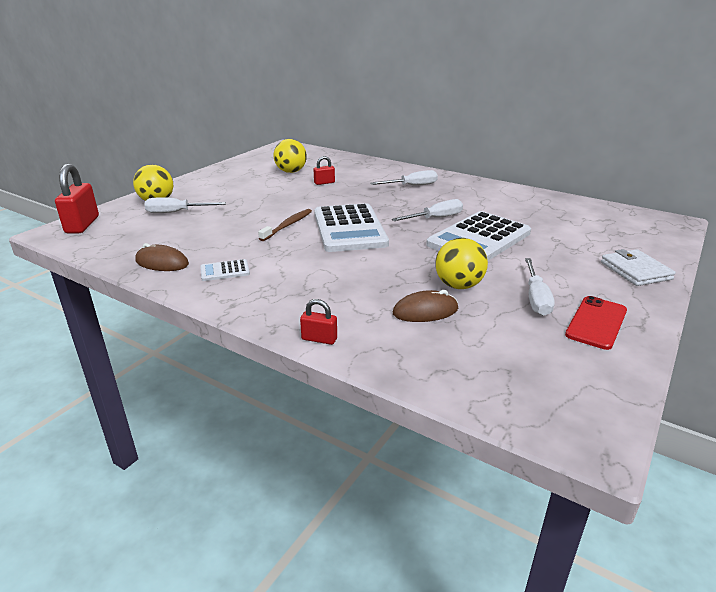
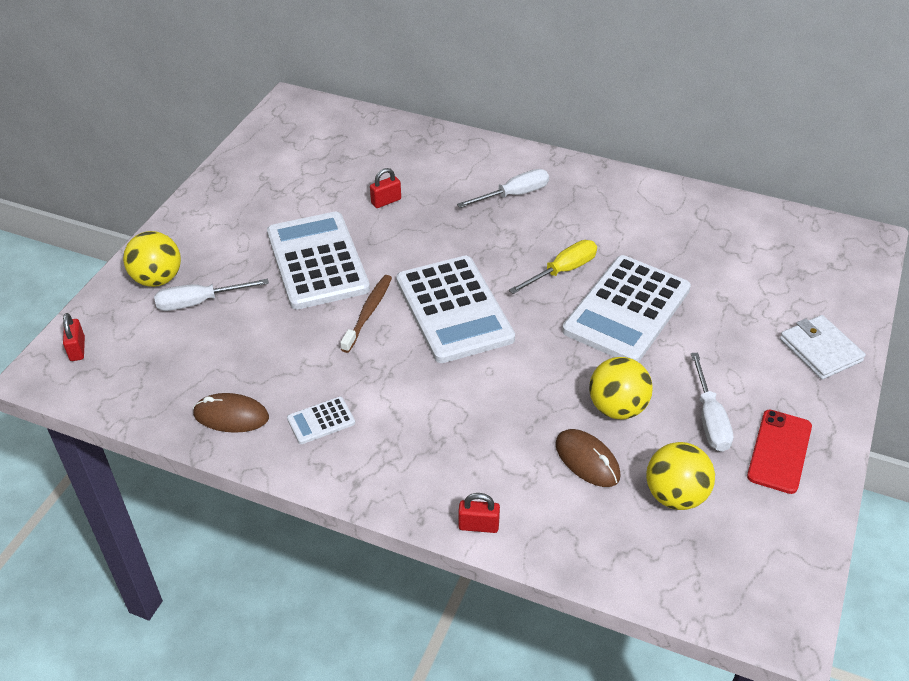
camera: 10 degrees left, 15 degrees up
red padlock [55,164,99,234] -> red padlock [63,313,85,361], size x0.53
yellow ball [273,139,307,173] -> yellow ball moved to [646,442,715,510]
white screwdriver [391,199,463,221] -> yellow screwdriver [509,240,597,294]
brown mouse [393,290,458,322] -> brown mouse turned 75 degrees clockwise [555,429,621,487]
none -> white calculator [267,212,370,310]

